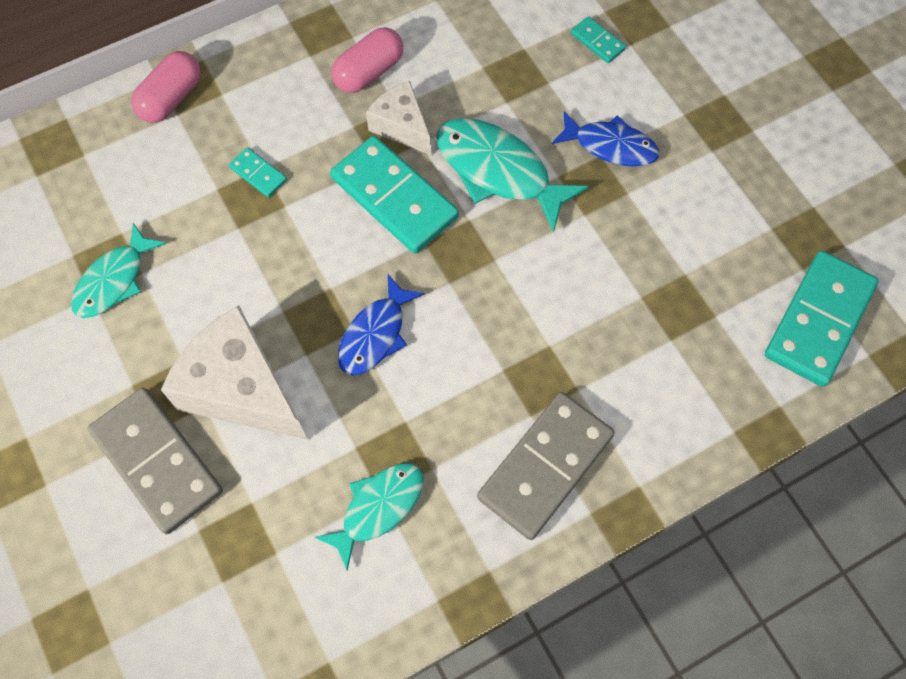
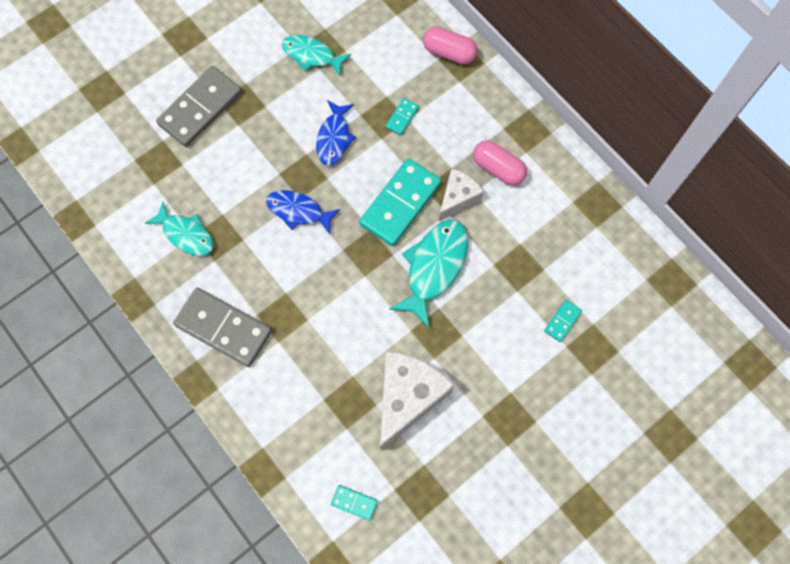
camera: 80 degrees right, 5 degrees up
white cheese [161,305,308,440] -> white cheese moved to [380,351,455,450]
blue fish [552,111,659,167] -> blue fish moved to [316,100,356,166]
turquoise domino [765,251,879,387] -> turquoise domino [331,485,378,521], size x0.45

